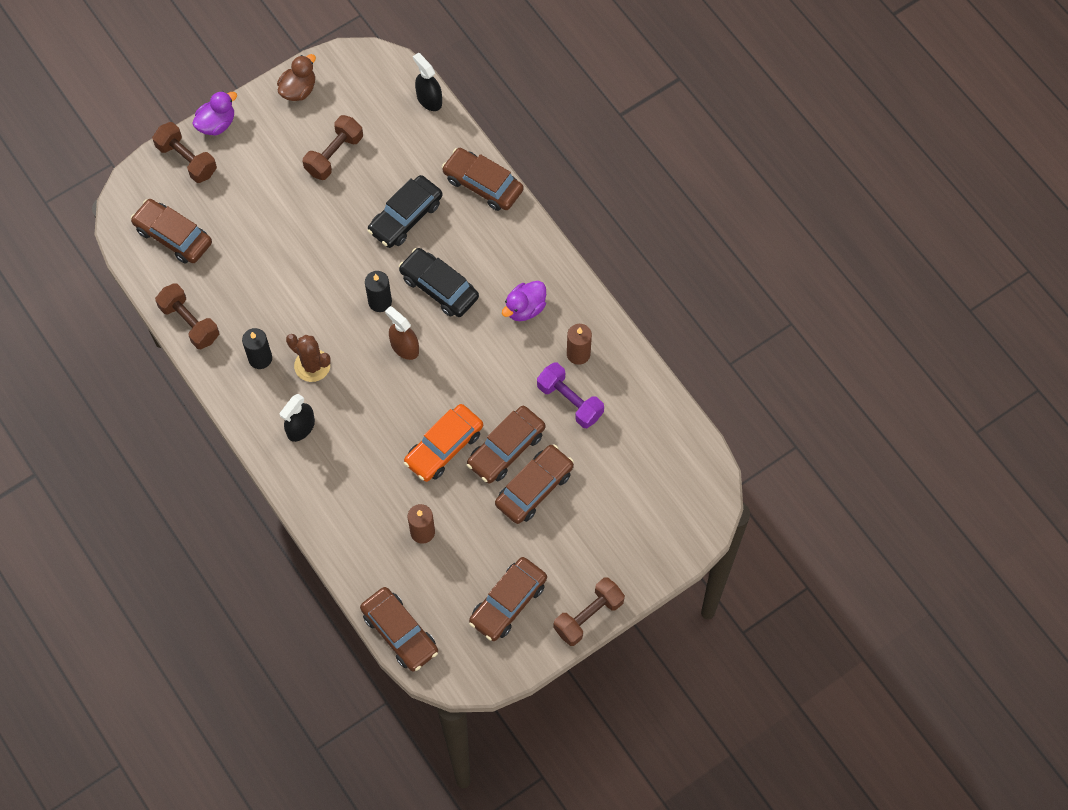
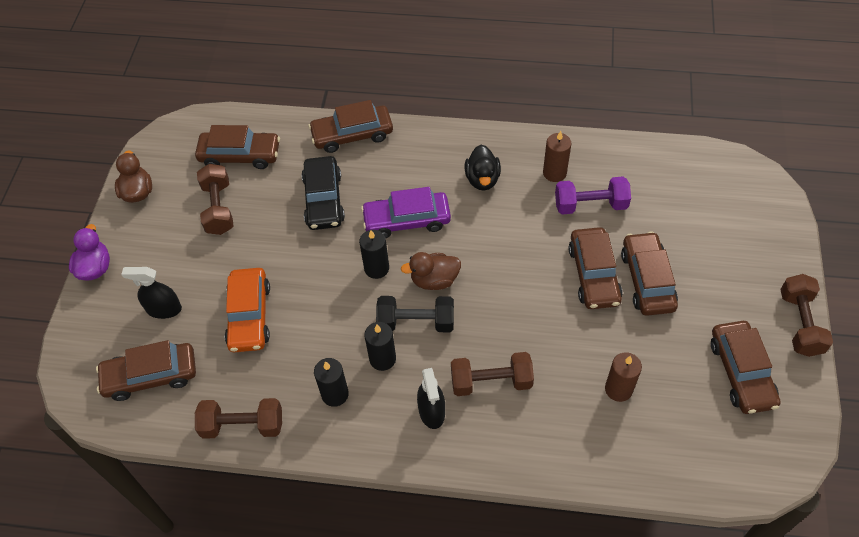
camera: 45 degrees left, 10 degrees down
brown dumbbell [152,122,217,183] -> brown dumbbell moved to [451,352,534,396]
brown cactus [286,334,331,382] -> black candle [365,322,396,371]
brown car [360,587,438,672] -> brown car moved to [195,125,280,169]
brown spray bottle [385,306,419,360] -> brown duck [401,252,461,290]
black car [399,248,479,317] -> purple car [361,187,451,238]
orange car [404,404,483,482] -> orange car moved to [225,268,270,352]
black spray bottle [413,53,442,111] -> black spray bottle moved to [121,267,182,319]
purple duck [502,281,546,321] -> black duck [465,145,501,191]
none -> black dumbbell [376,296,454,332]

